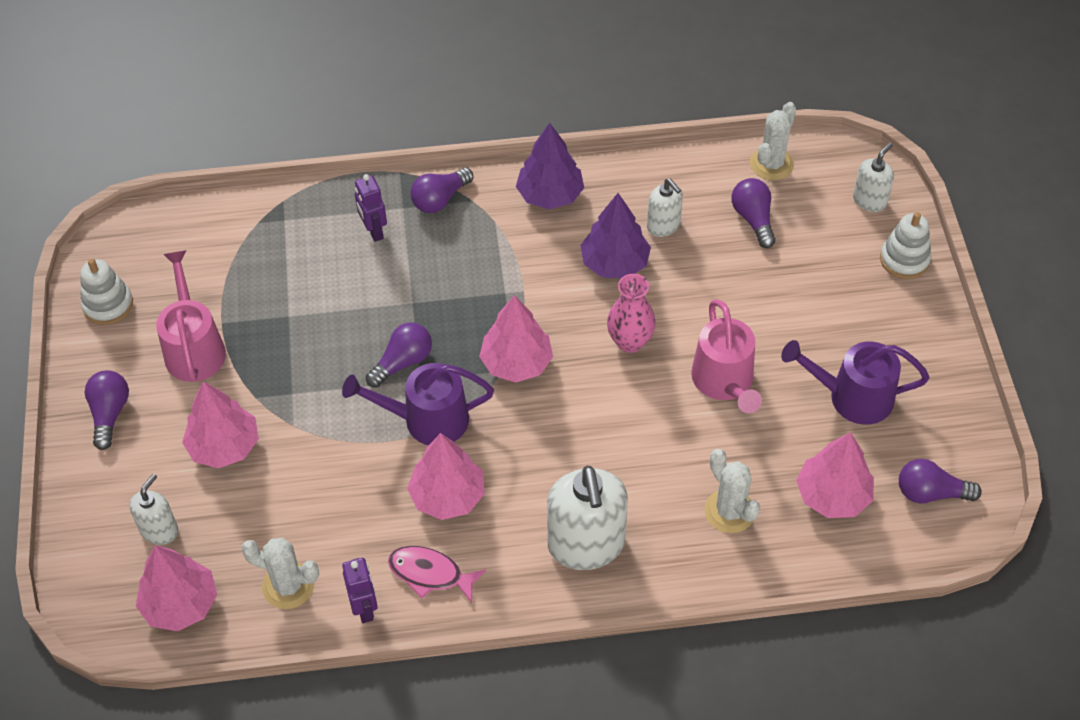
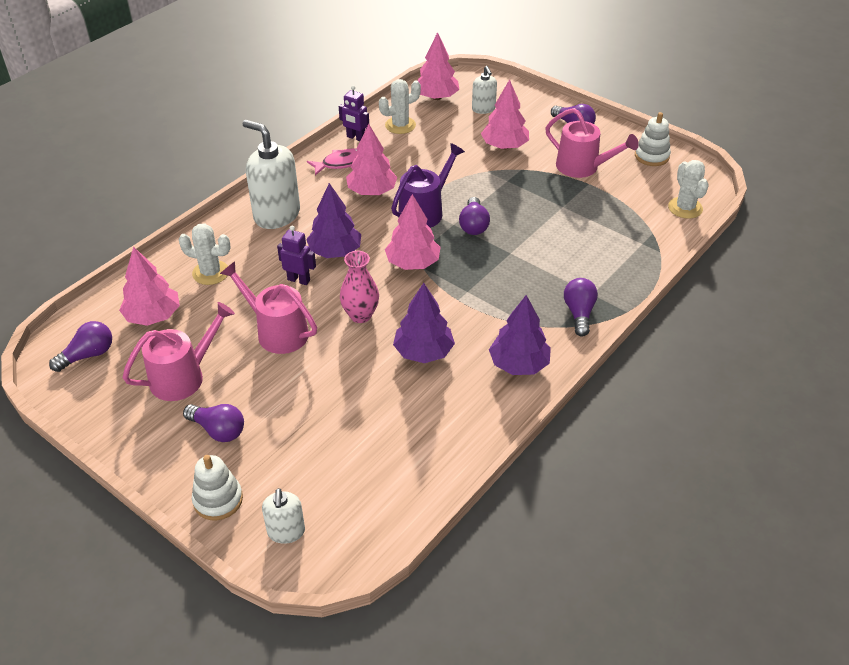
camera: 135 degrees right, 10 degrees down
purple robot [355,174,387,242] -> purple robot moved to [277,226,316,285]
white soap dispenser [647,179,683,237] -> none
purple light bulb [732,178,776,248] -> purple light bulb moved to [183,404,244,442]
white cactus [750,102,796,180] -> white cactus moved to [668,160,709,219]
purple watering can [781,340,930,425] -> pink watering can [122,302,235,401]
none -> purple tree [306,183,361,258]

